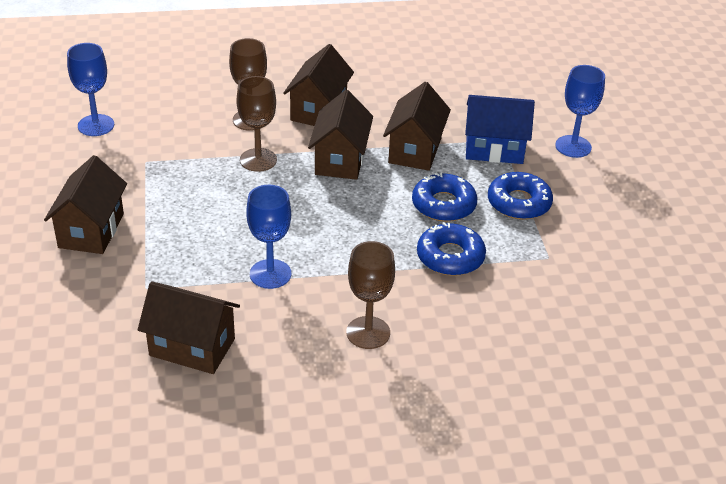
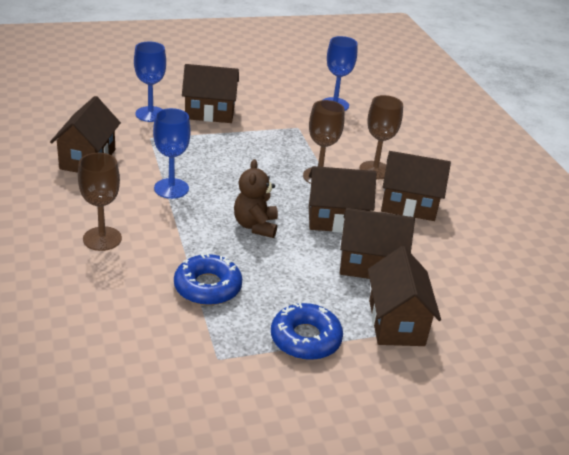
camera: 80 degrees right, 5 degrees down
blue donut [412,173,478,222] -> none
blue house [465,95,535,164] -> brown house [368,246,441,346]
blue goblet [555,65,605,158] -> blue goblet moved to [134,42,166,122]
none -> brown teddy bear [234,159,278,238]

